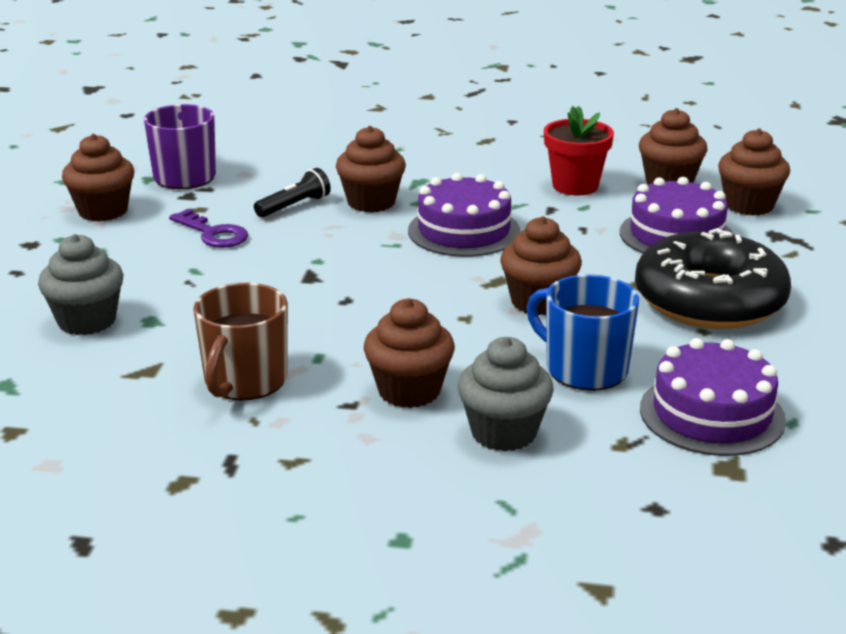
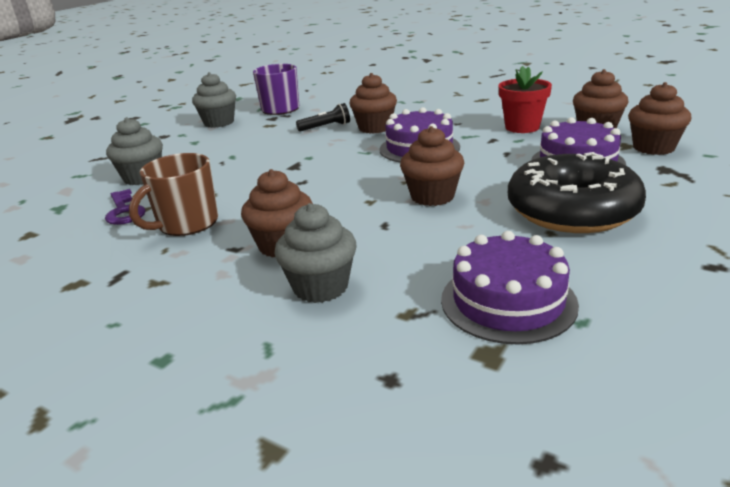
camera: 25 degrees right, 0 degrees up
brown cupcake [62,134,134,222] -> grey cupcake [192,72,236,128]
purple key [169,209,248,248] -> purple key moved to [105,189,146,225]
blue mug [527,274,639,391] -> none

